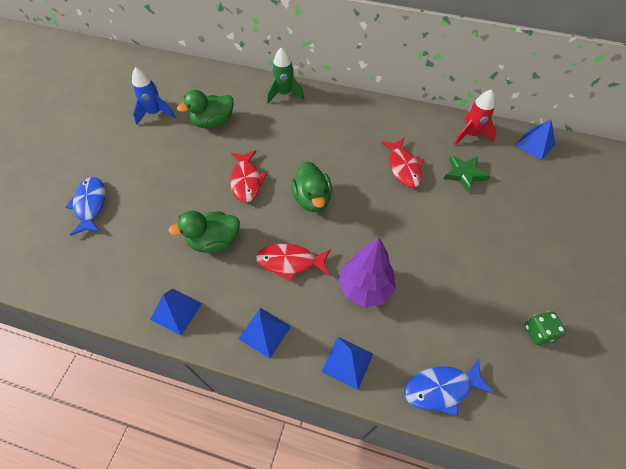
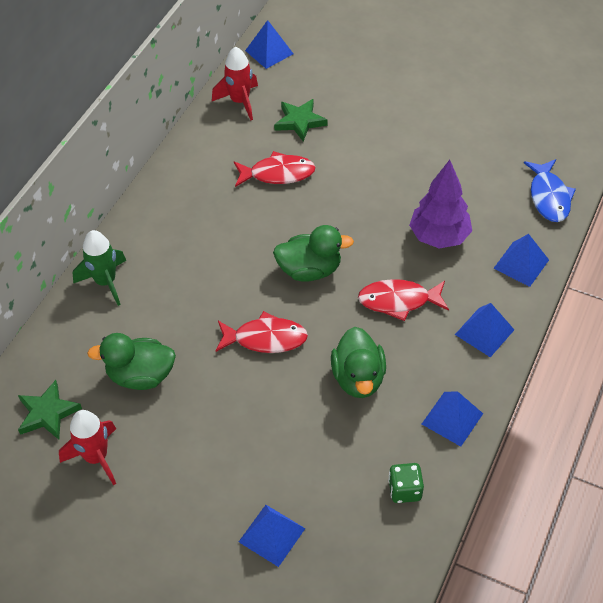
camera: 80 degrees left, 5 degrees down
blue fish [66,177,105,236] -> blue pyramid [239,505,306,567]
blue rocket [132,67,175,125] -> red rocket [59,410,116,485]
green duck [177,90,234,129] -> green duck turned 105 degrees clockwise [87,333,176,390]
red fish [256,244,331,282] -> red fish turned 75 degrees clockwise [358,279,449,321]
green dice [525,311,566,345] -> green dice moved to [388,463,424,503]
none -> green star [18,380,82,440]

